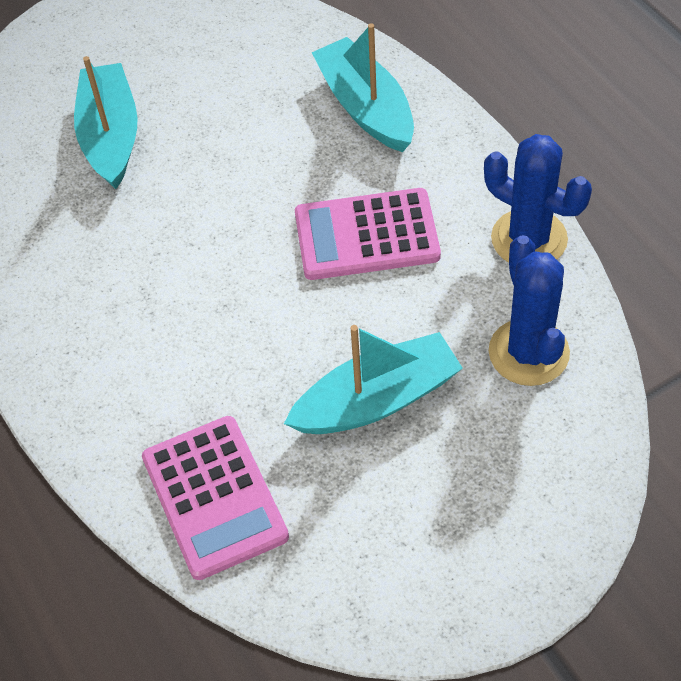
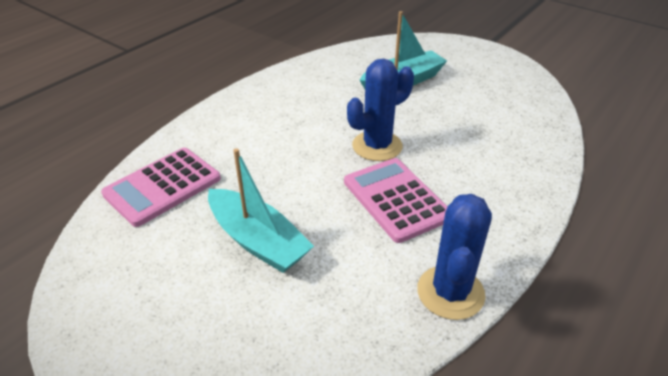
camera: 65 degrees right, 15 degrees down
turquoise boat [311,23,414,152] -> none
blue cactus [489,235,570,386] -> blue cactus moved to [347,59,414,161]

